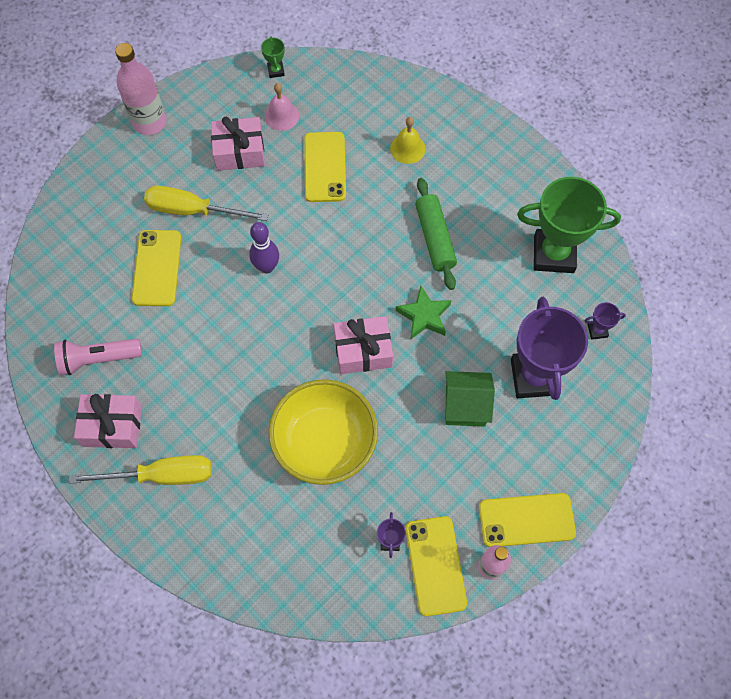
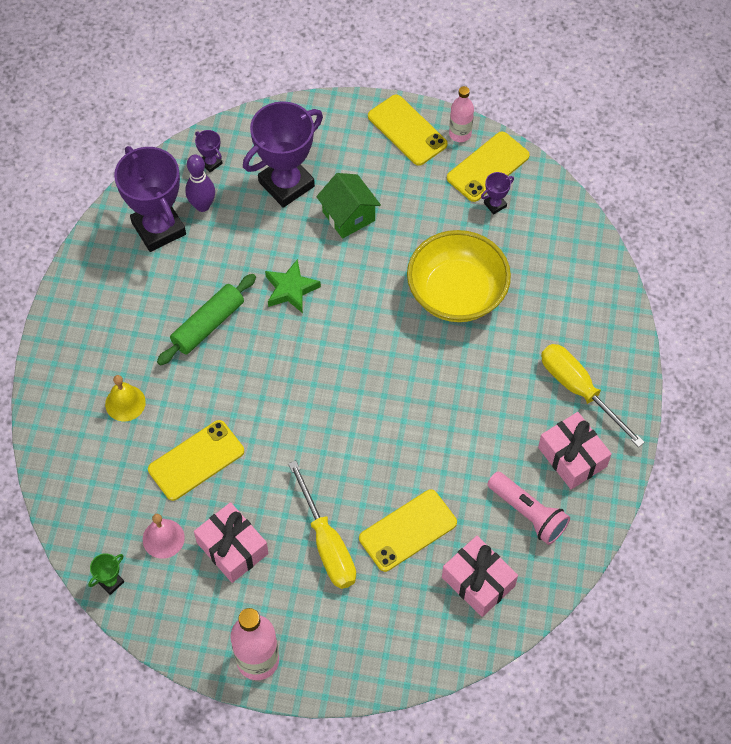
camera: 125 degrees left, 5 degrees down
purple bowling pin [249,222,279,274] -> purple bowling pin moved to [185,154,215,212]
pink gift [334,316,393,374] -> pink gift moved to [442,536,518,617]
green trophy [517,177,621,273] -> purple trophy [114,146,186,252]

